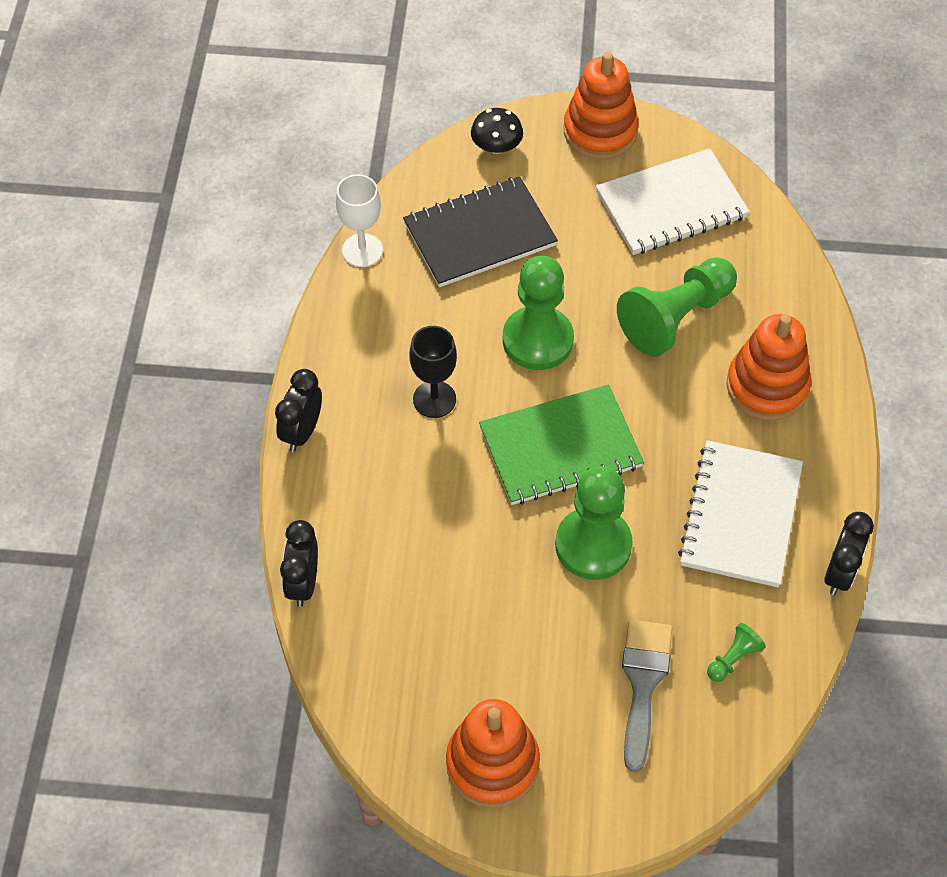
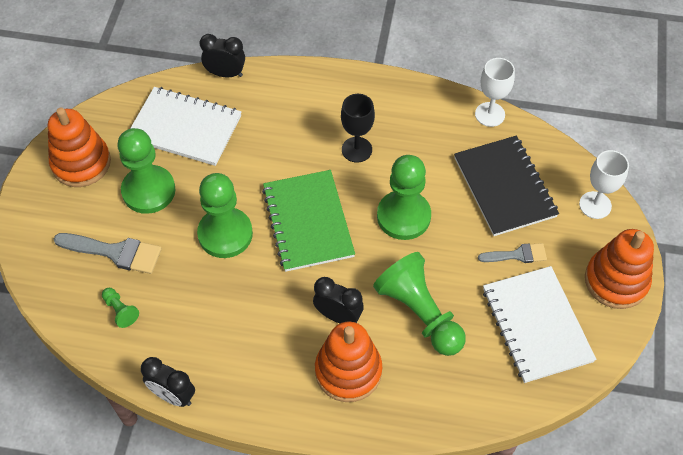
camera: 95 degrees right, 0 degrees up
black clock [275,369,322,452] -> black clock moved to [313,277,364,323]
black mushroom [471,108,523,154] -> white goblet [579,150,629,219]
white notebook [678,440,803,587] -> white notebook moved to [130,87,241,166]
none -> green pawn [118,128,176,214]
none -> grey brush [478,243,547,263]

